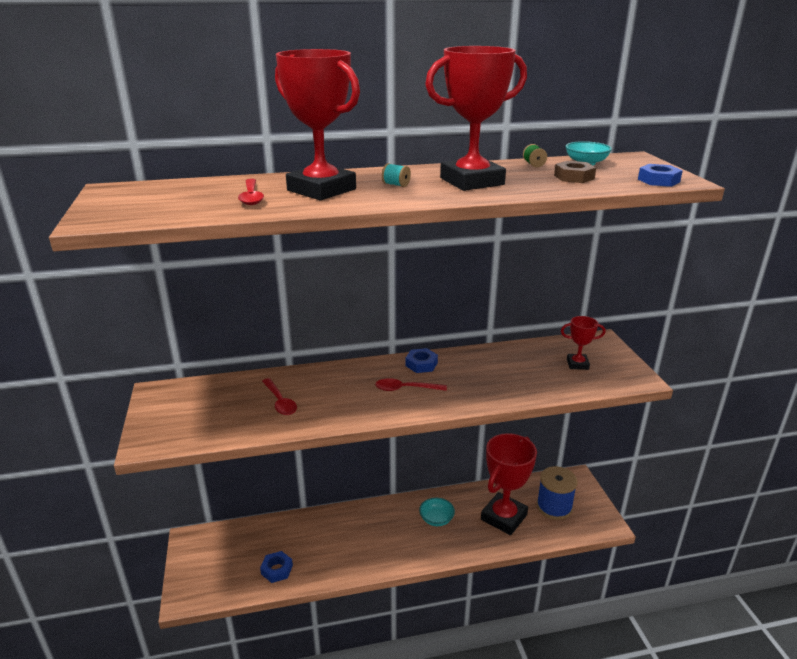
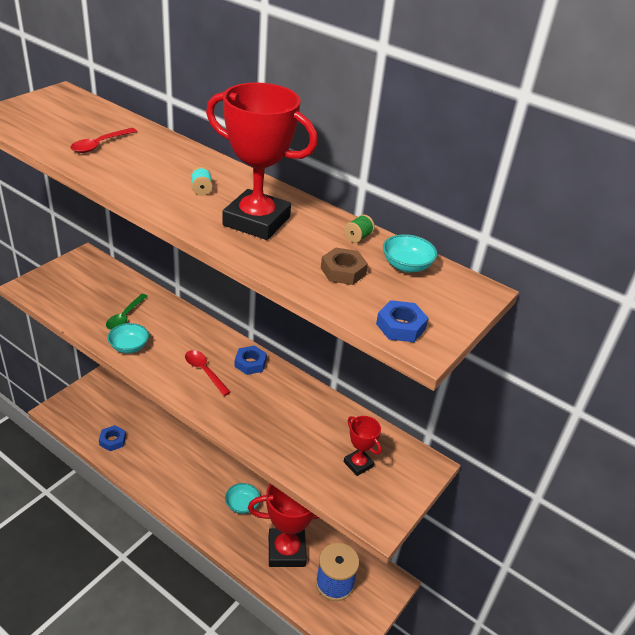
camera: 45 degrees right, 10 degrees up
red spoon [262,378,297,415] -> green spoon [106,294,148,330]
red trophy [275,49,360,200] -> none
none -> turquoise bowl [108,323,149,353]

